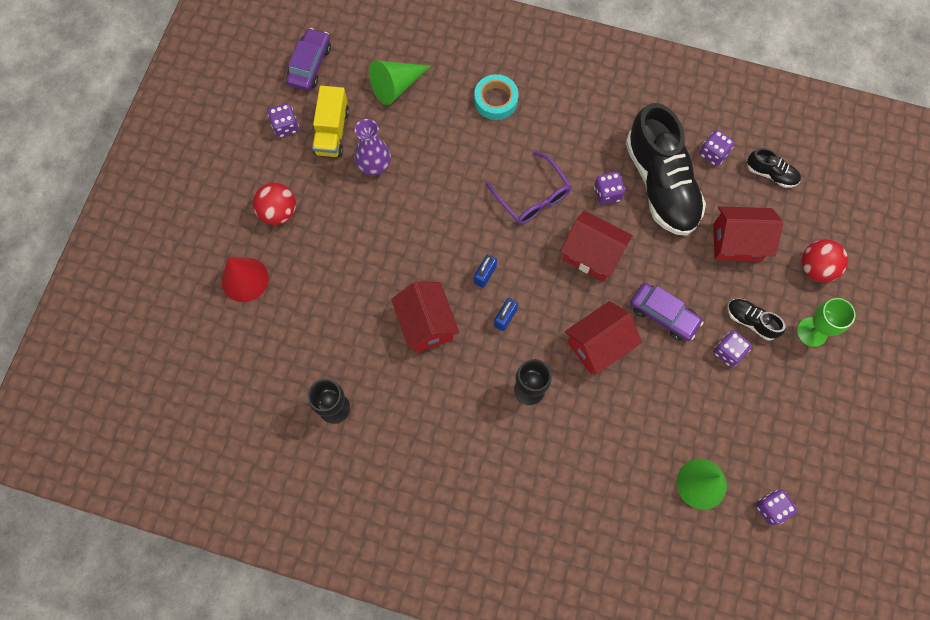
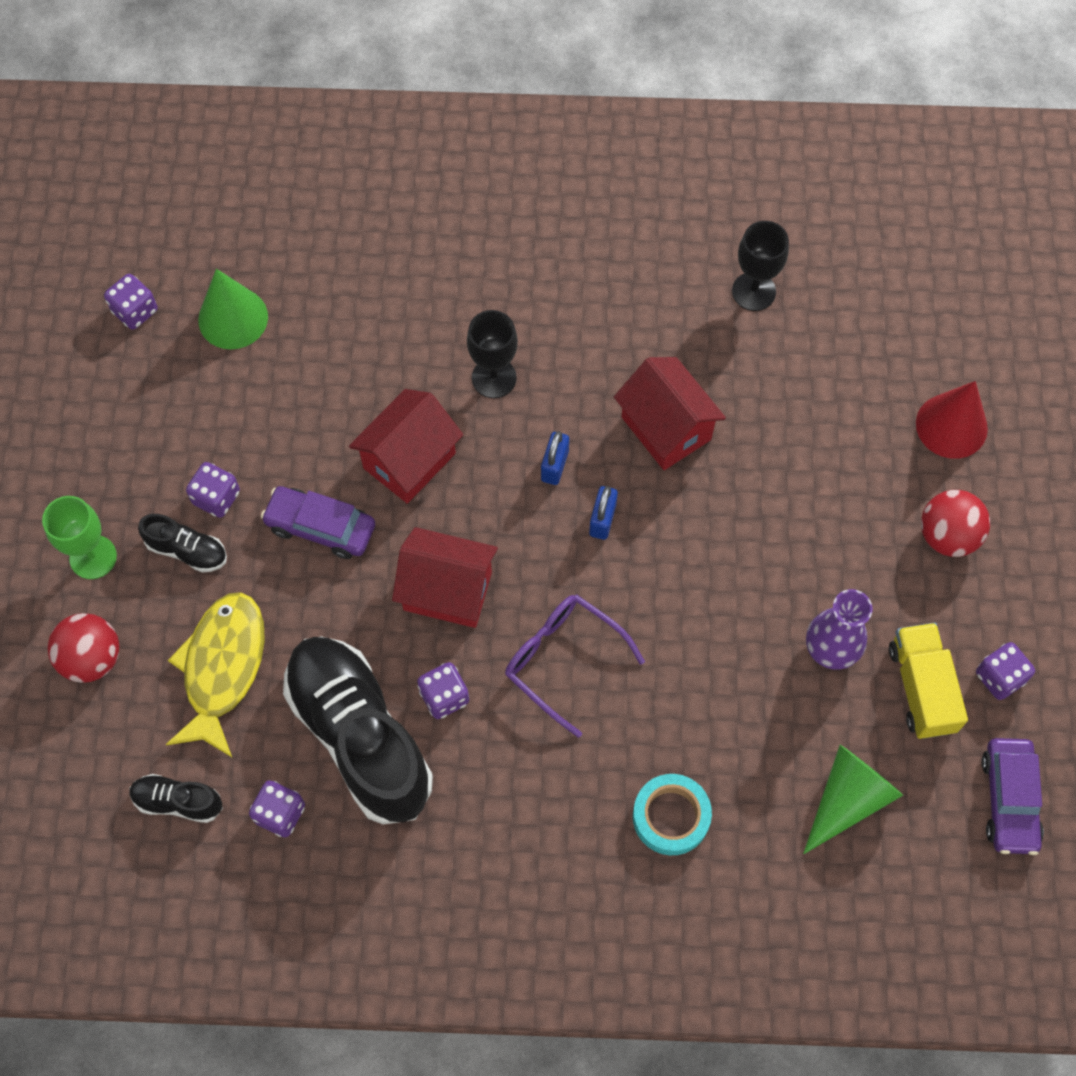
camera: 165 degrees right, 5 degrees down
red house [713,206,783,262] -> yellow fish [166,592,265,757]

